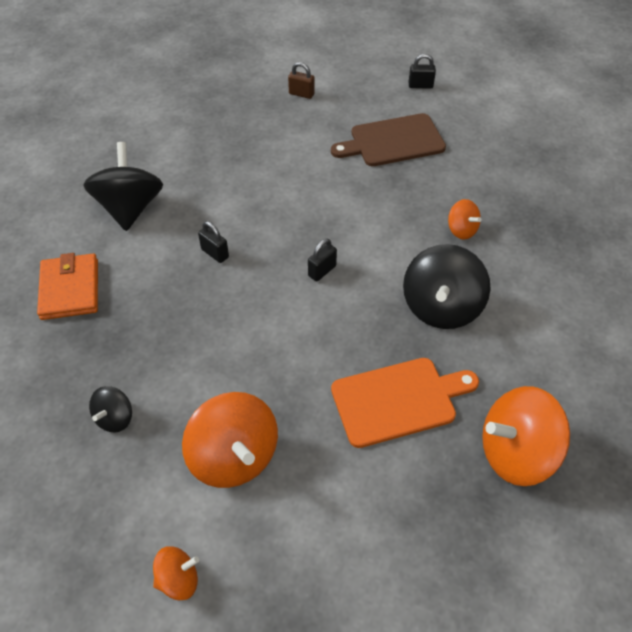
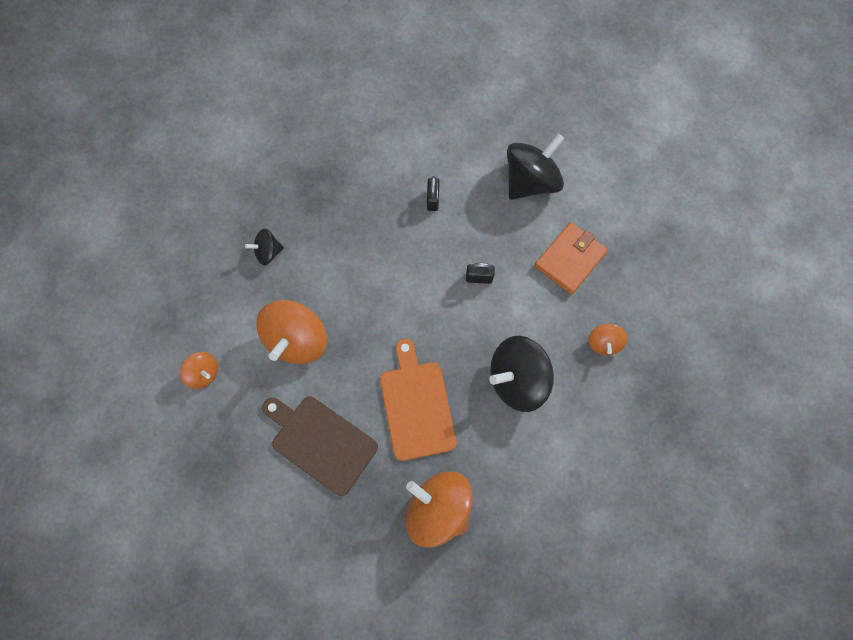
camera: 50 degrees right, 20 degrees up
orange wallet [37,253,98,320] -> orange wallet moved to [534,222,608,295]
black spinning top [83,142,163,231] -> black spinning top moved to [507,134,564,200]
brown padlock [288,62,315,99] -> none
brown cutting board [331,113,446,166] -> brown cutting board moved to [262,396,378,496]
orange cutting board [331,358,479,448] -> orange cutting board turned 135 degrees counterclockwise [380,338,457,461]
black padlock [409,54,436,89] -> none

